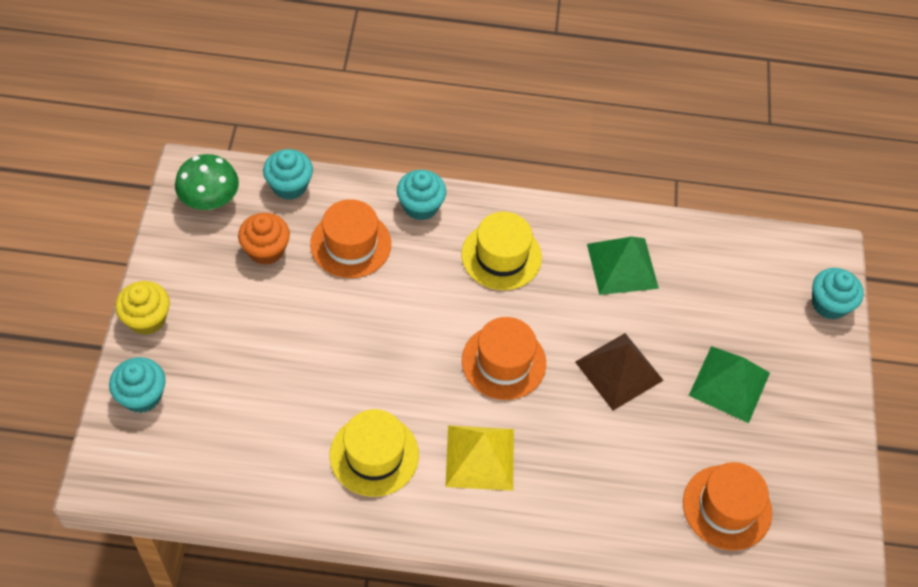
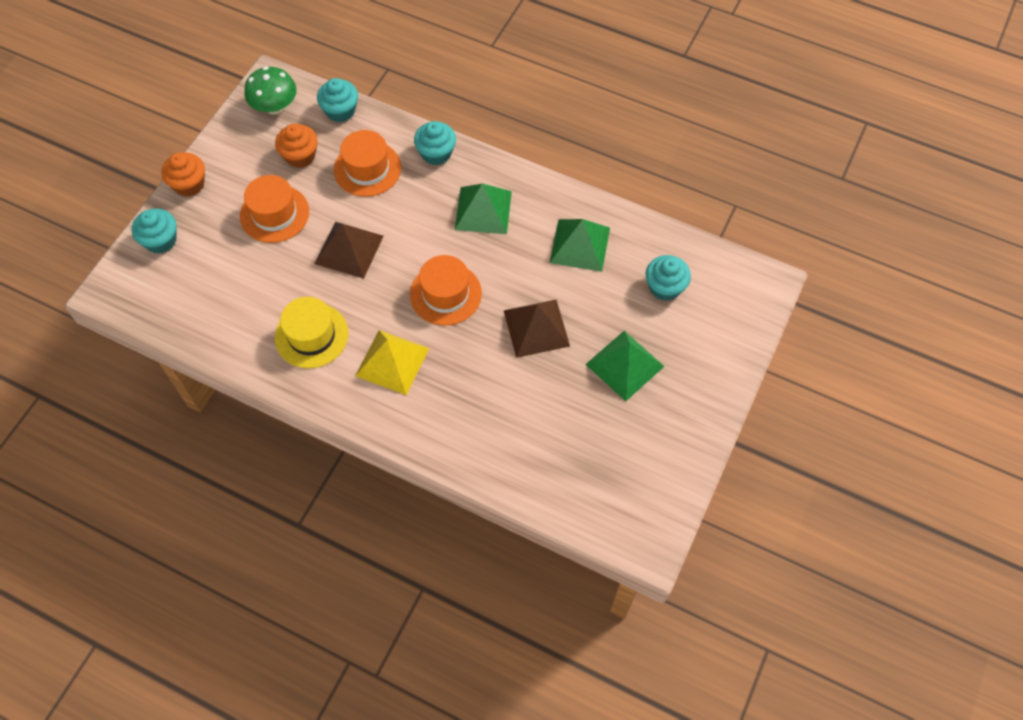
camera: 25 degrees right, 5 degrees up
yellow cupcake [115,281,170,335] -> orange cupcake [161,153,205,197]
yellow hat [462,212,542,290] -> green pyramid [455,183,512,234]
orange hat [683,462,772,550] -> orange hat moved to [240,175,309,243]
turquoise cupcake [812,268,864,320] -> turquoise cupcake moved to [646,255,691,301]
none -> brown pyramid [315,222,384,279]

